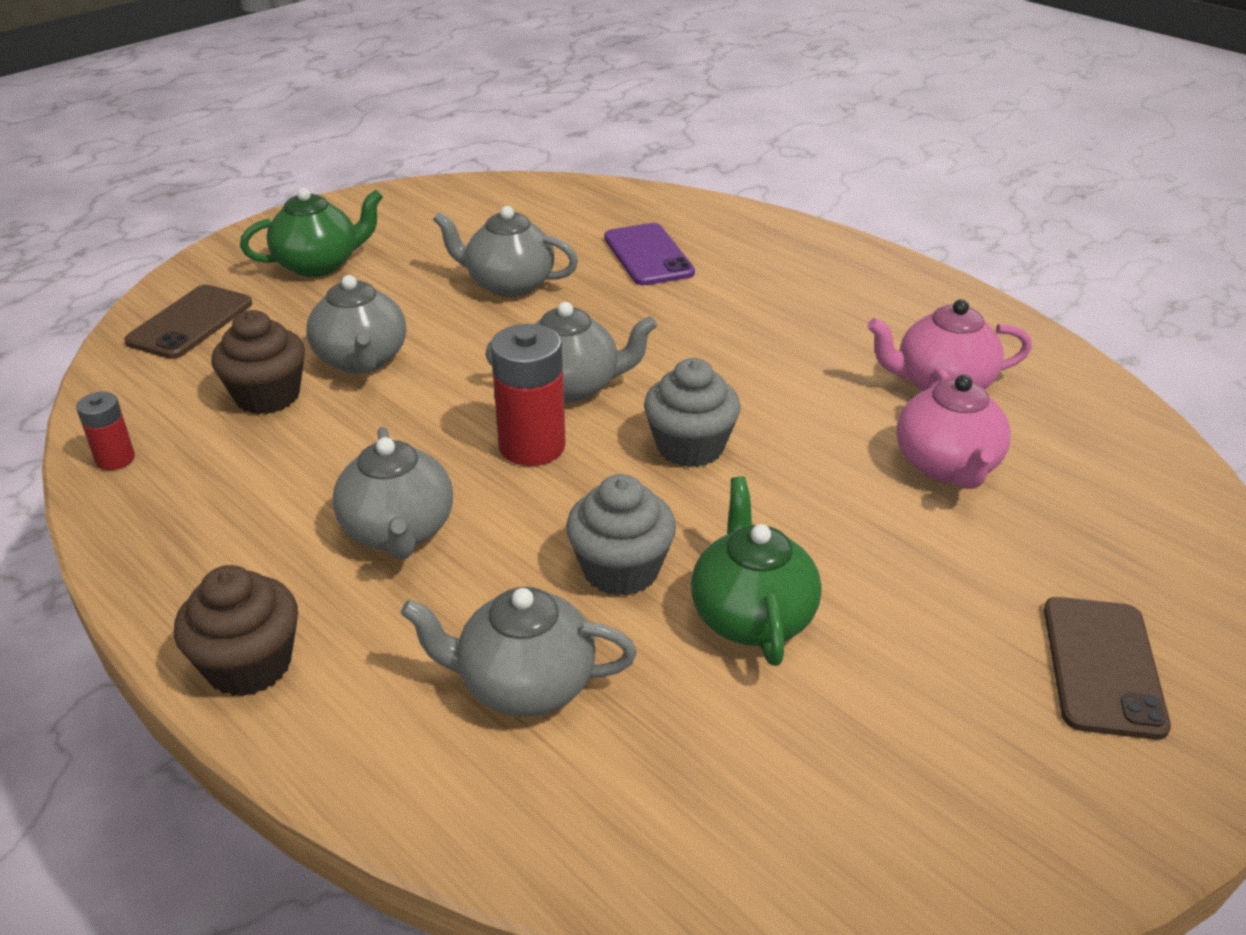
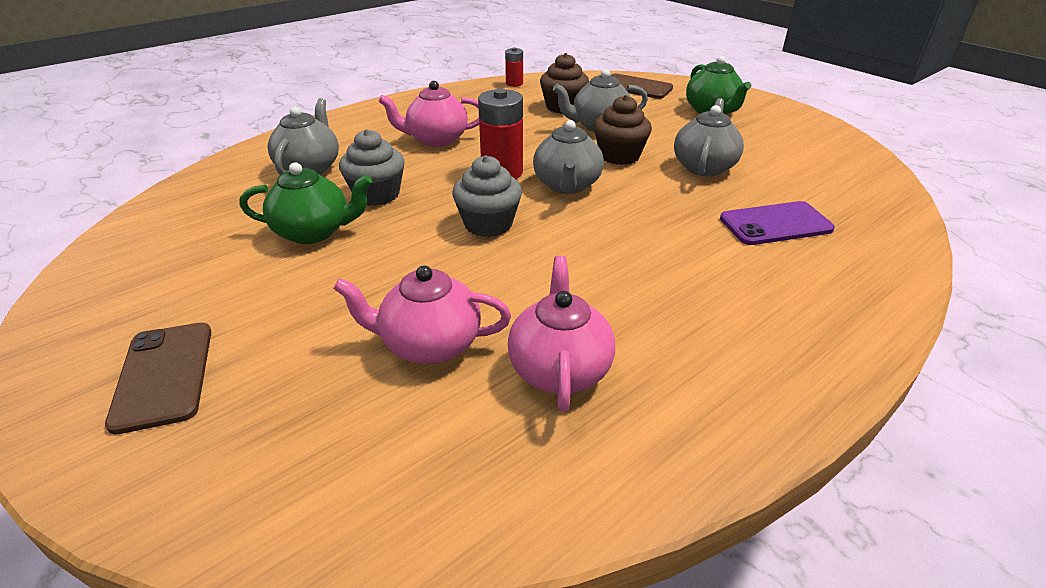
camera: 95 degrees right, 0 degrees up
brown cupcake [174,565,298,696] -> brown cupcake moved to [594,95,652,165]
grey teapot [333,427,453,560] -> pink teapot [378,81,479,147]
brown phone [1044,597,1171,740] -> brown phone turned 60 degrees clockwise [105,323,211,435]

